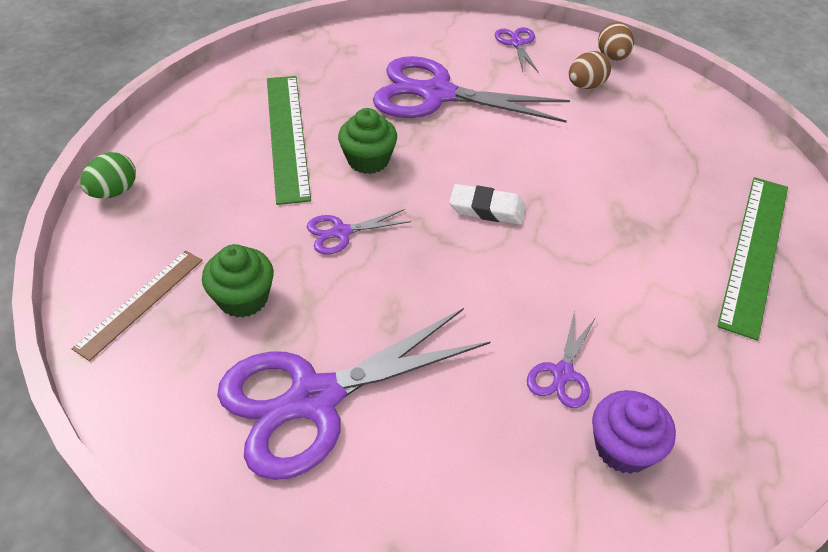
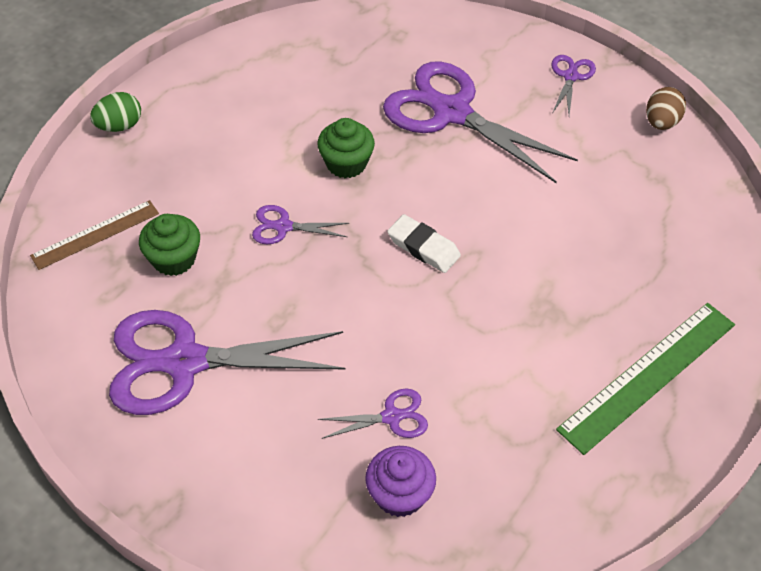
camera: 25 degrees right, 5 degrees up
green ruler [267,76,311,205] -> none
purple scissors [527,311,596,408] -> purple scissors turned 150 degrees counterclockwise [318,388,428,439]
brown egg [569,51,611,89] -> none

